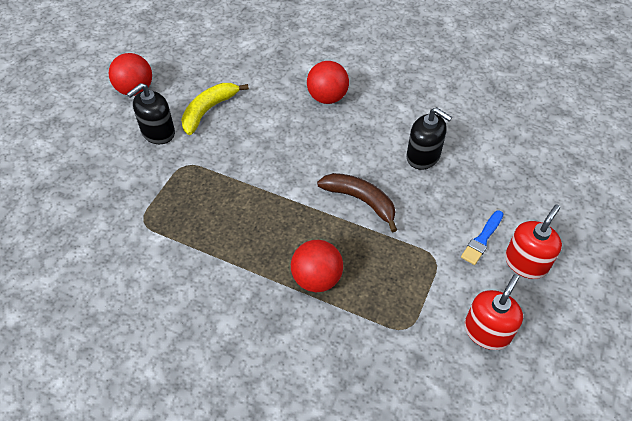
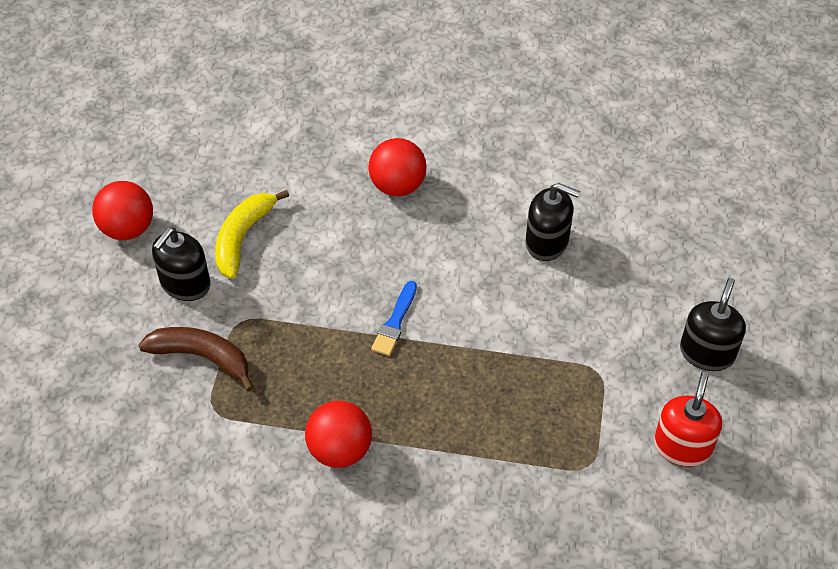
camera: 15 degrees left, 0 degrees up
red ball [291,240,343,292] -> red ball moved to [305,401,372,468]
brown banana [317,173,397,232] -> brown banana moved to [138,327,254,392]
blue brush [461,210,503,265] -> blue brush moved to [371,281,417,356]
red soap dispenser [505,204,562,279] -> black soap dispenser [680,278,746,371]

